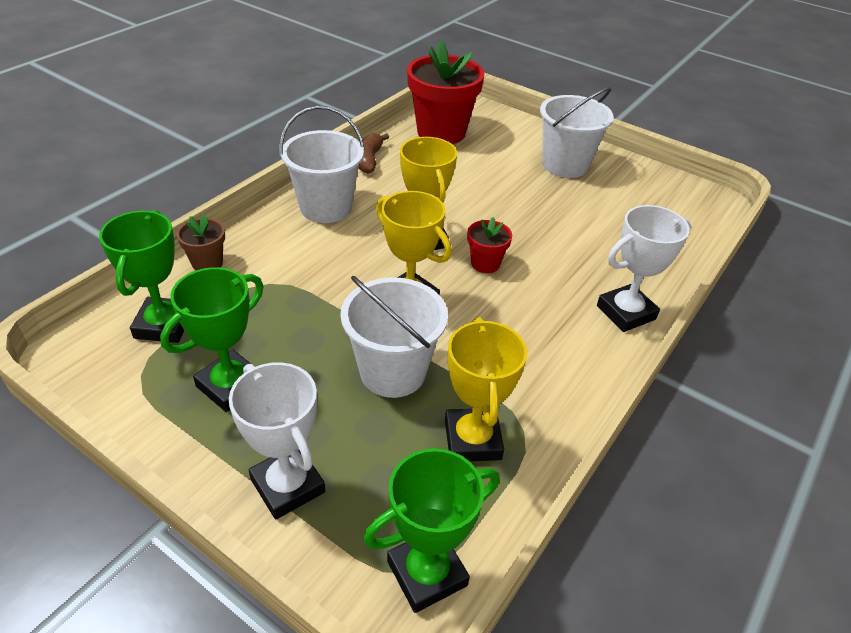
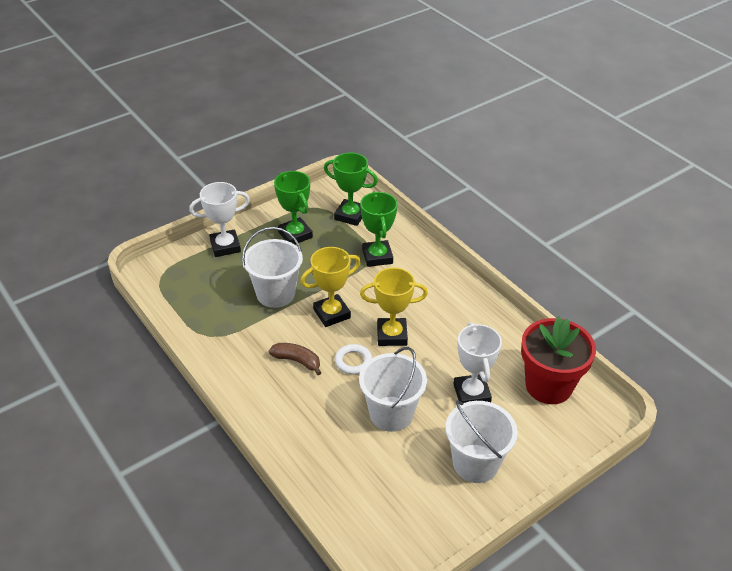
camera: 110 degrees right, 0 degrees up
brown flower pot [176,215,225,270] -> none
white bucket [279,106,365,223] -> white bucket moved to [359,347,427,432]
brown banana [358,133,389,174] -> brown banana moved to [269,343,322,375]
green trophy [363,448,500,613] -> green trophy moved to [360,191,397,267]
yellow trophy [445,317,527,461] -> none
red flower pot [467,217,512,273] -> white ring [335,344,372,374]
white trophy [597,205,691,332] -> white trophy moved to [454,322,502,403]

